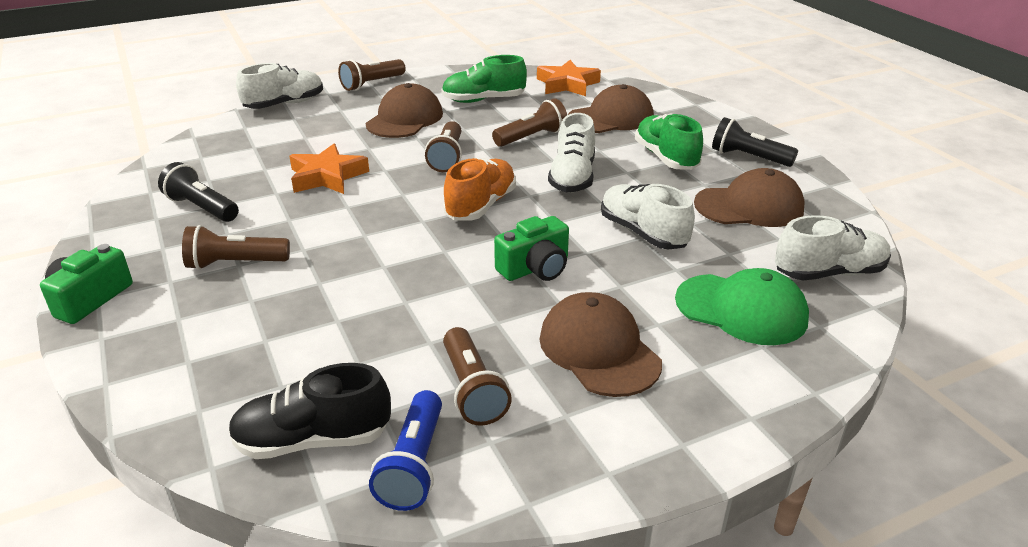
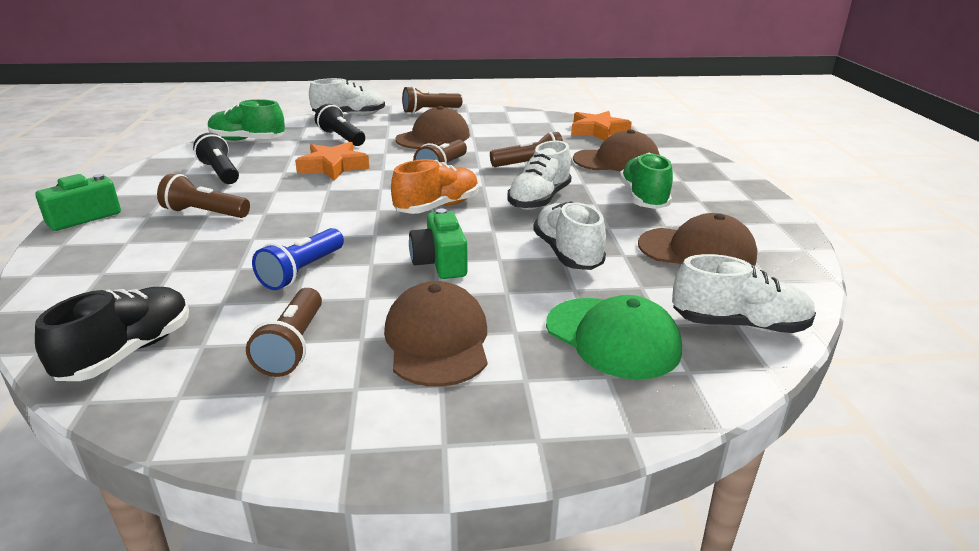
camera: 20 degrees right, 5 degrees down
black shoe [228,363,391,459] -> black shoe turned 105 degrees clockwise [35,287,189,381]
blue flashlight [369,390,442,511] -> blue flashlight moved to [252,228,344,290]
green shoe [441,55,527,103] -> green shoe moved to [208,99,285,141]
green camera [494,216,569,281] -> green camera turned 90 degrees clockwise [409,208,468,279]
black flashlight [712,117,798,167] -> black flashlight moved to [315,104,365,146]

